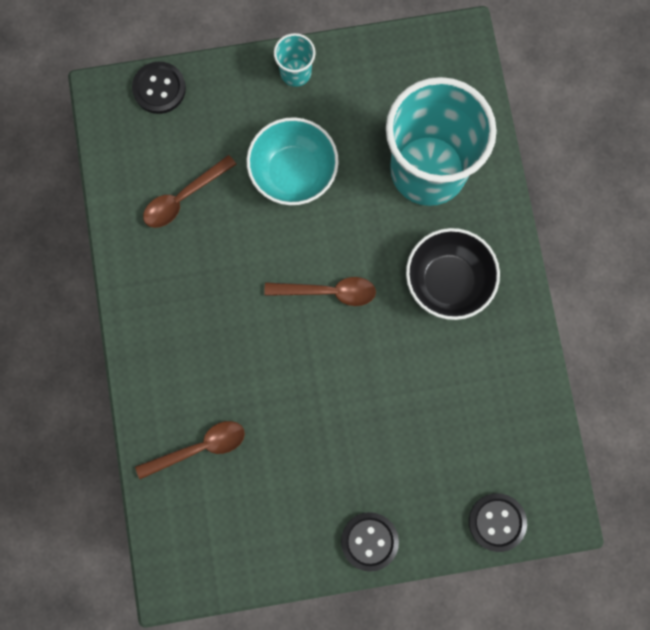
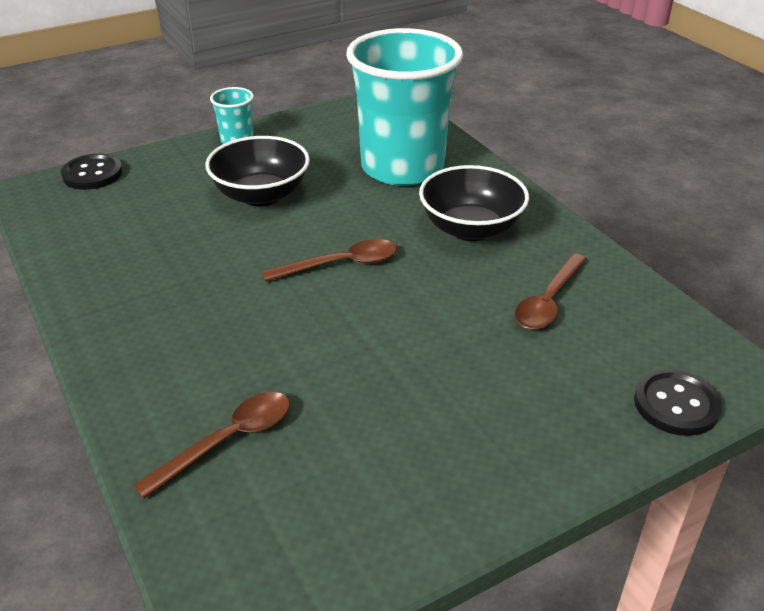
camera: 20 degrees left, 40 degrees down
brown spoon [143,155,236,228] -> brown spoon moved to [515,253,587,330]
turquoise bowl [247,117,339,205] -> black bowl [205,136,310,206]
black button [341,512,399,572] -> none

